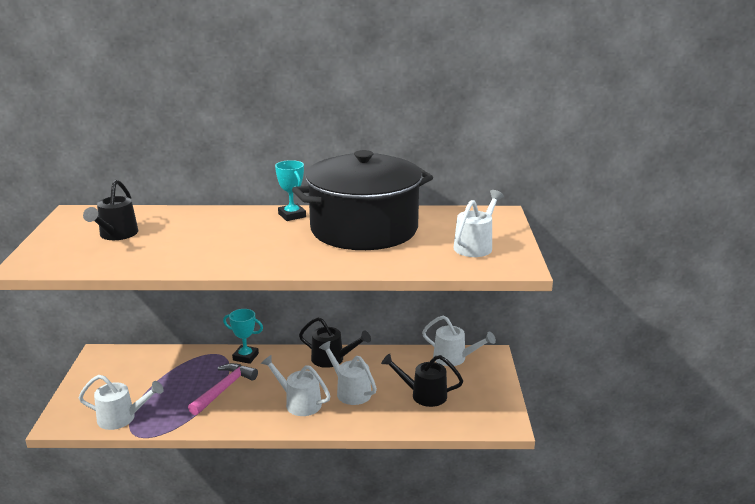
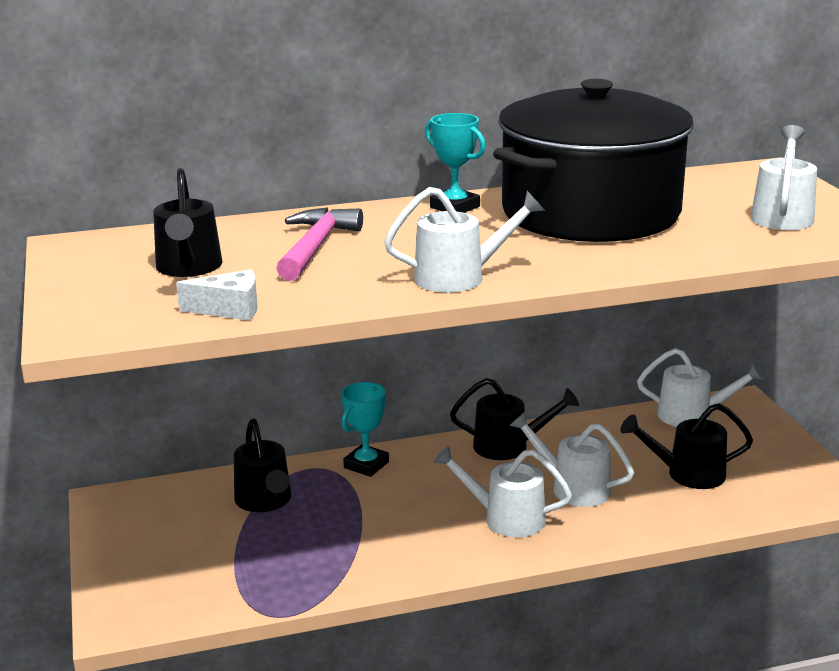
camera: 15 degrees left, 0 degrees up
white watering can [79,375,164,430] -> white watering can moved to [384,187,545,293]
pink hammer [188,363,258,415] -> pink hammer moved to [276,207,363,281]
turquoise trophy [223,309,263,364] -> turquoise trophy turned 60 degrees counterclockwise [341,382,389,477]
none -> white cheese [176,269,258,321]
none -> black watering can [234,419,291,512]

